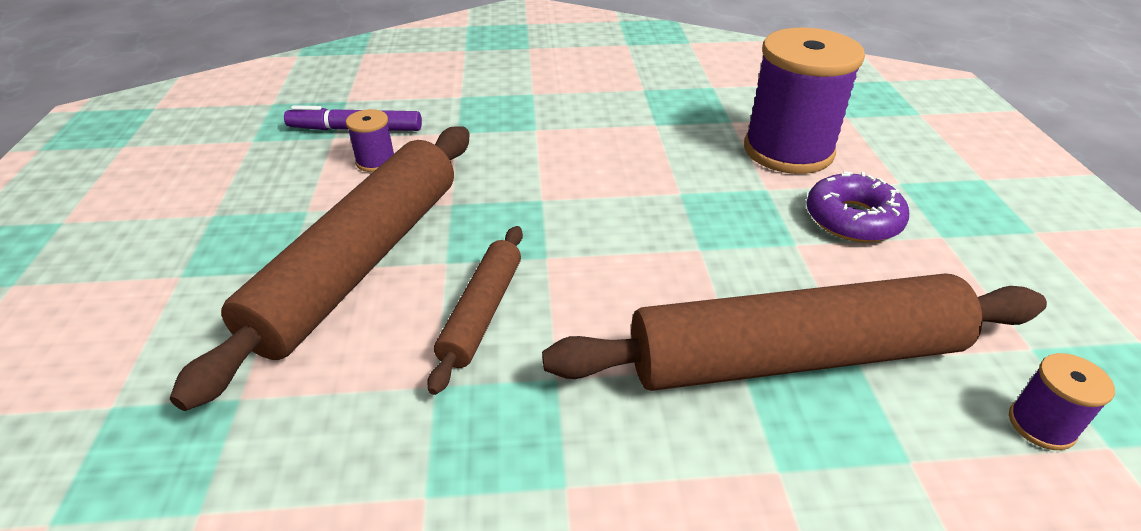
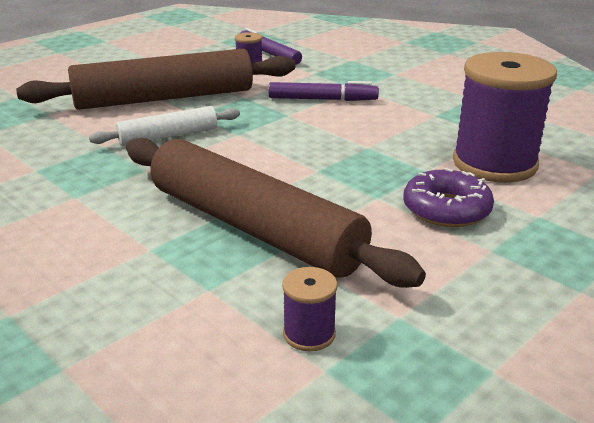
camera: 50 degrees right, 10 degrees down
brown rolling pin [427,226,523,395] -> white rolling pin [89,106,240,146]
none -> purple marker [268,81,379,101]

